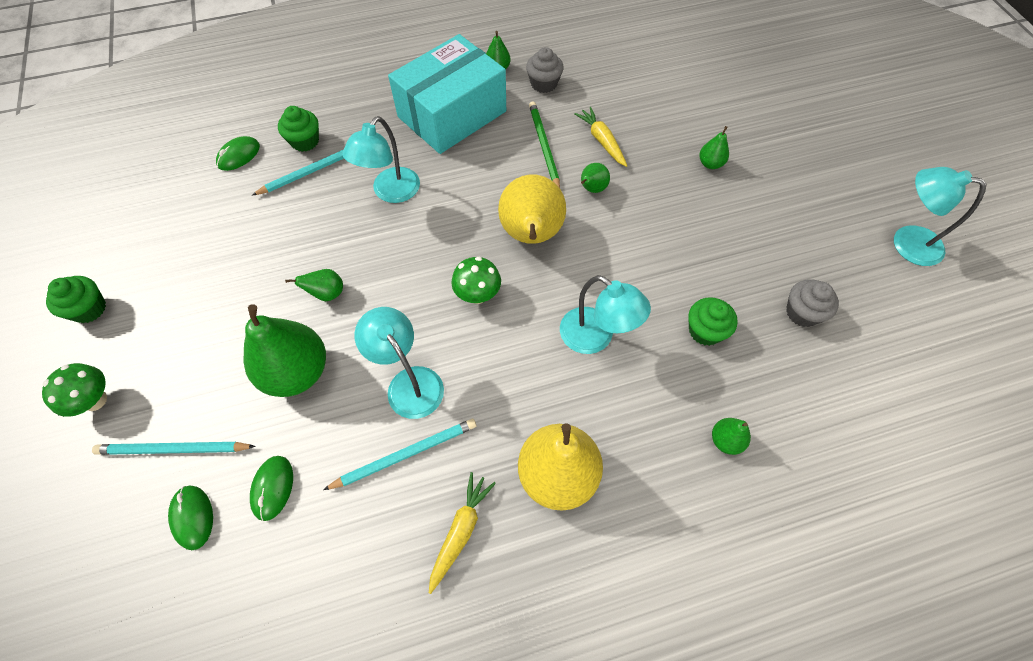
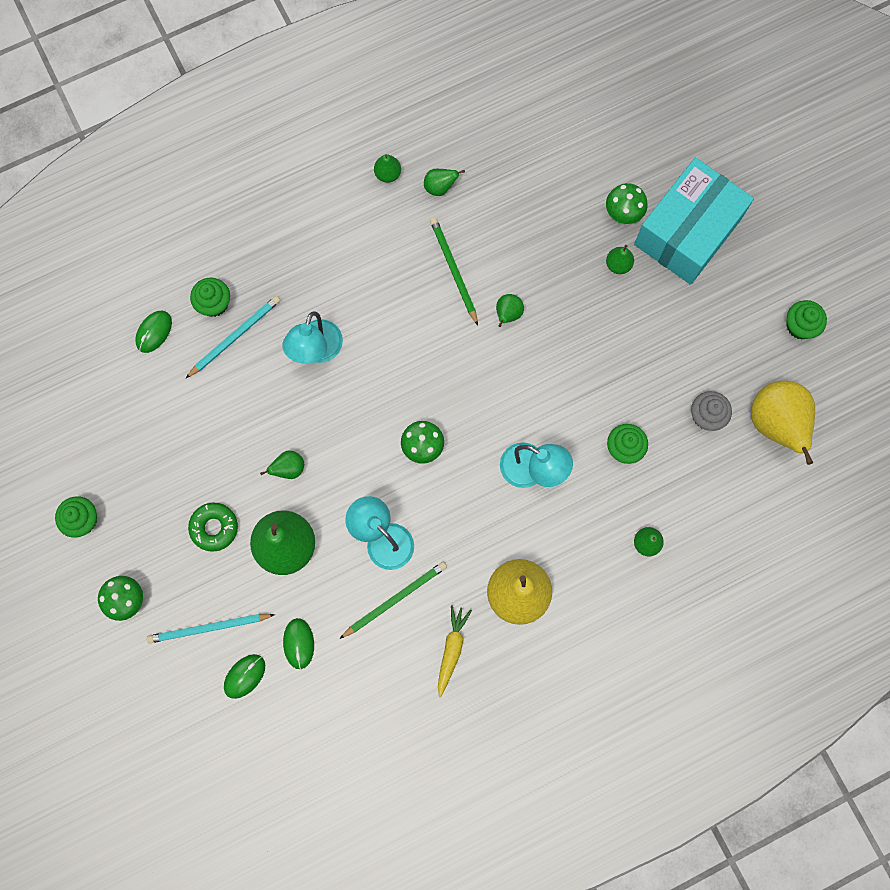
camera: 10 degrees left, 15 degrees up
green mouse [168,486,213,550] -> green mouse turned 75 degrees clockwise [224,654,265,699]
turquoise pencil [323,419,476,490] -> green pencil [339,562,447,639]
turquoise box [388,34,506,154] -> turquoise box moved to [634,158,754,285]
yellow pear [498,174,566,244] -> yellow pear moved to [751,380,815,465]
grey cupcake [526,47,564,93] -> green pear [424,169,465,196]
yellow carrot [574,107,627,167] -> none
turquoise lamp [894,167,986,266] -> green cupcake [787,300,827,339]
none -> green donut [188,503,238,552]
none -> green mushroom [606,183,647,224]

